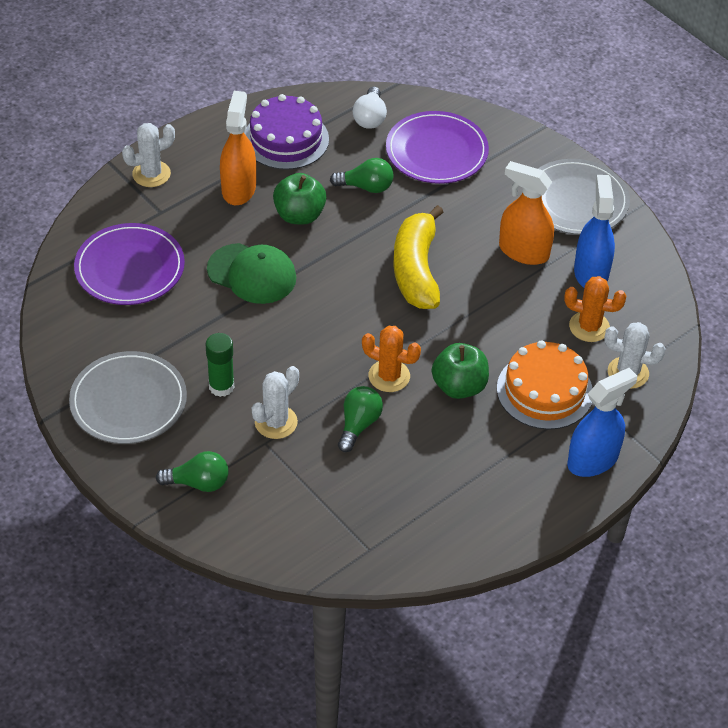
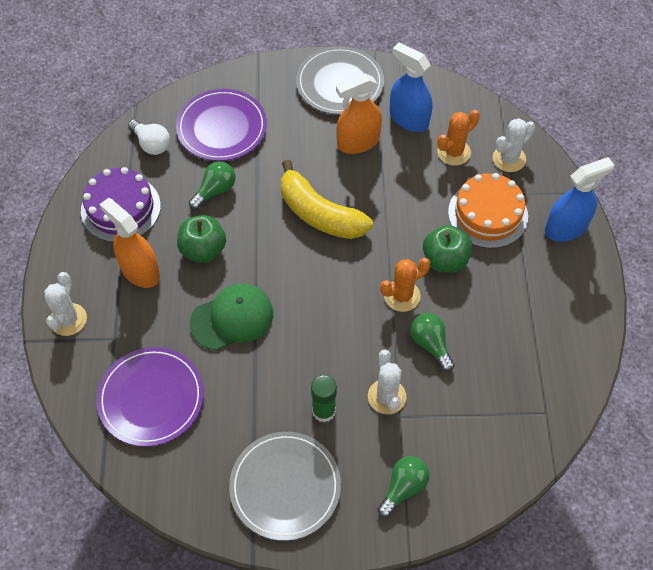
camera: 50 degrees left, 10 degrees up
blue spray bottle [567,368,637,477] -> blue spray bottle turned 60 degrees clockwise [545,157,614,242]

